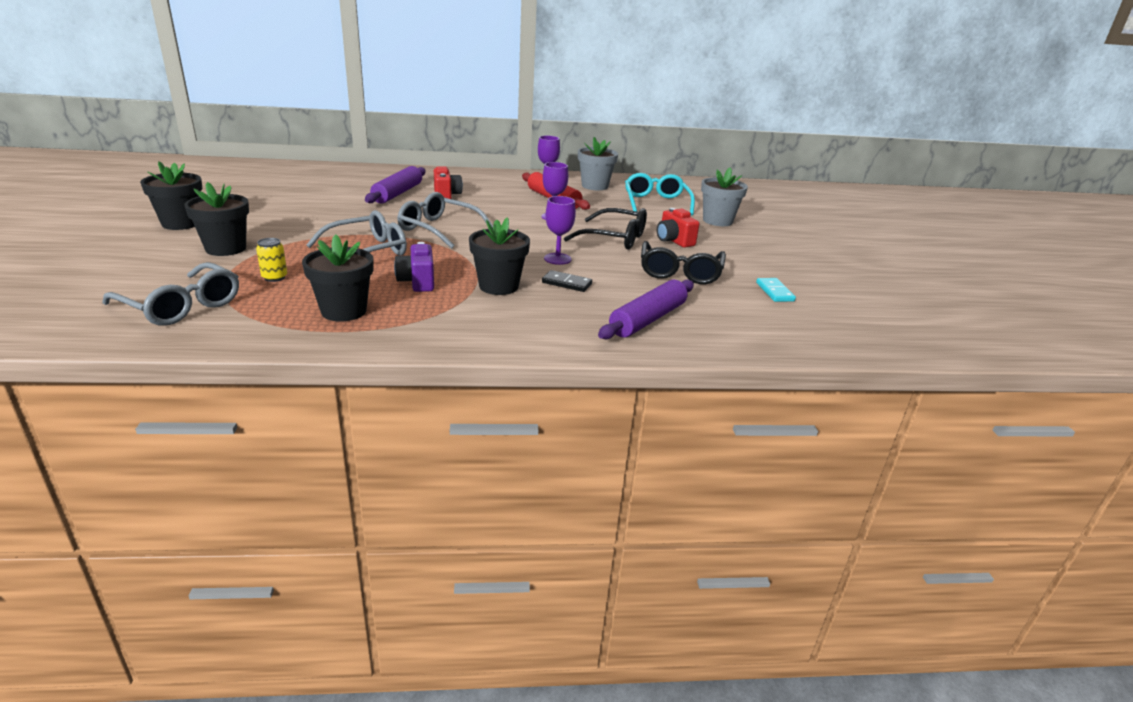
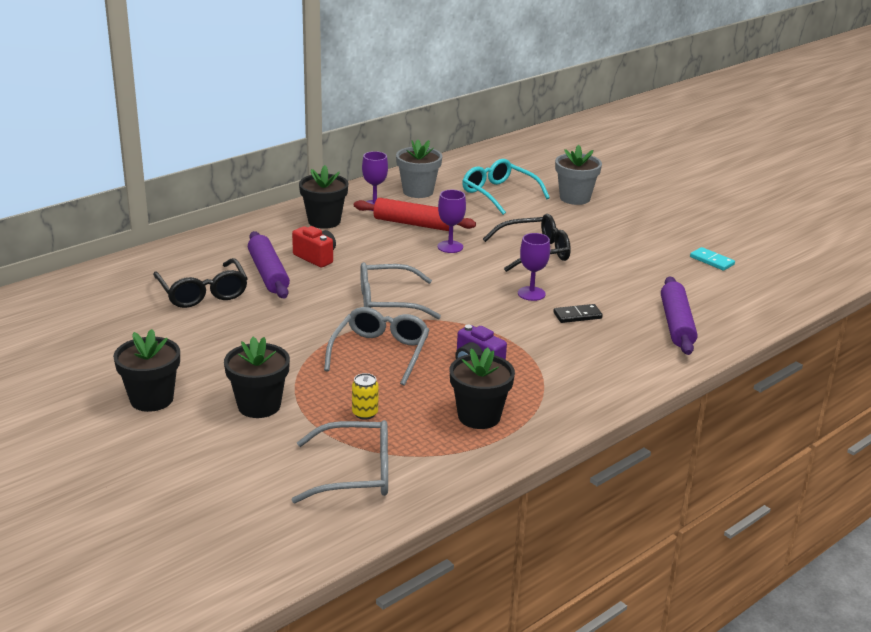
camera: 35 degrees left, 0 degrees up
black flower pot [469,217,530,295] -> black flower pot moved to [299,165,348,229]
black glasses [641,241,726,284] -> black glasses moved to [153,258,248,308]
red camera [657,208,699,248] -> none

